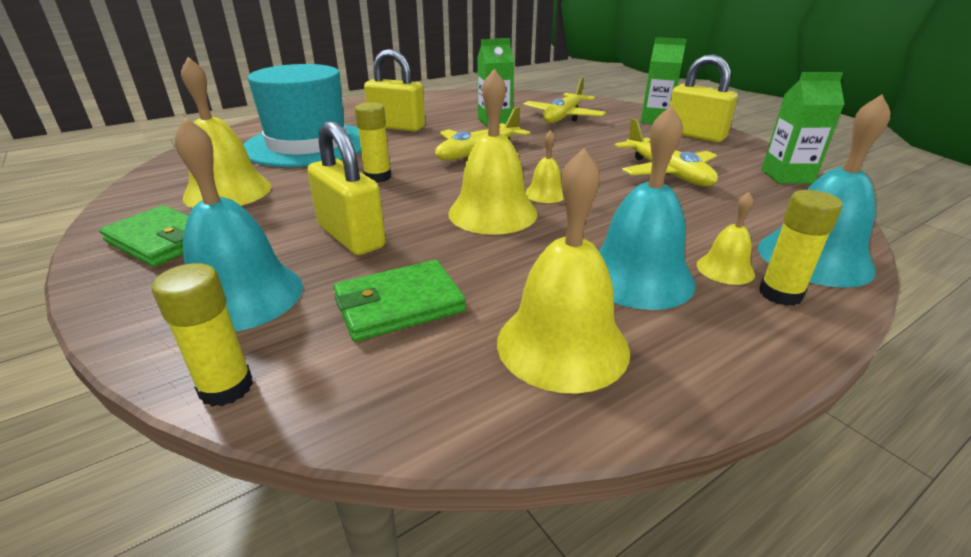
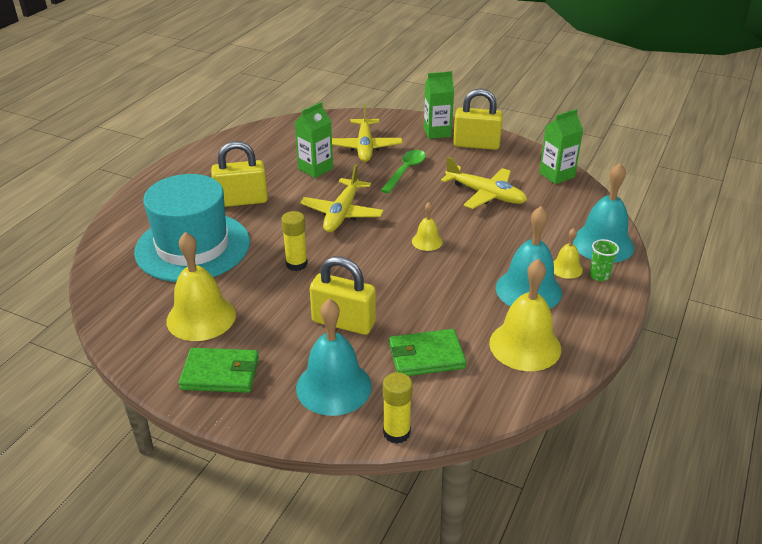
camera: 30 degrees left, 5 degrees up
green wallet [333,260,466,342] -> green wallet turned 45 degrees clockwise [389,329,466,376]
yellow bell [448,69,537,235] -> none
yellow glue stick [759,190,843,306] -> green cup [590,239,619,281]
none -> green spoon [380,150,426,194]

